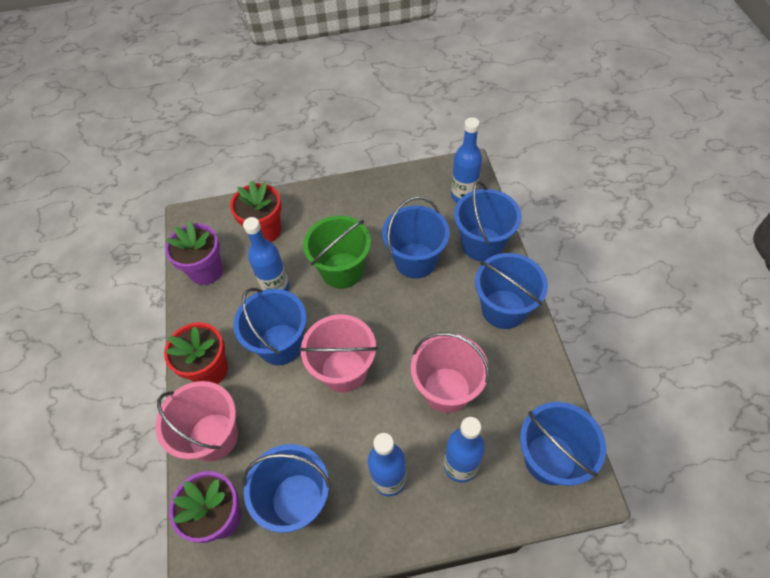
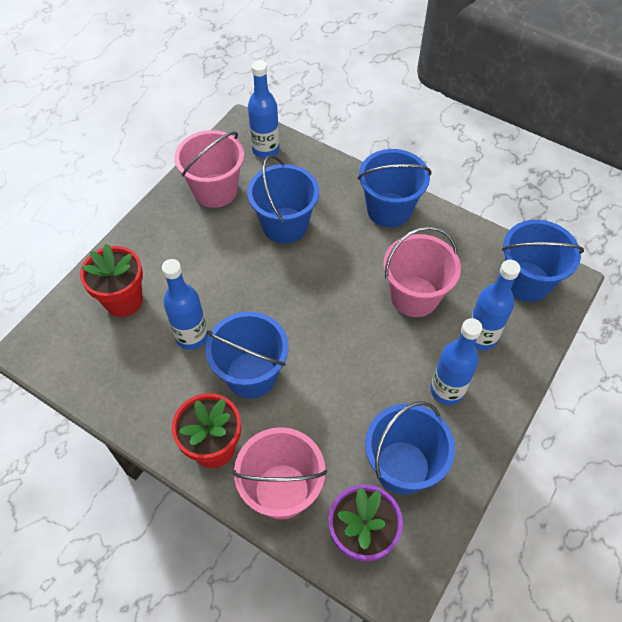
camera: 50 degrees left, 0 degrees up
purple flower pot [165,221,223,285] -> none
pink bucket [299,314,378,393] -> pink bucket moved to [175,130,244,208]
green bucket [303,216,371,289] -> none
blue bucket [454,181,522,262] -> none

